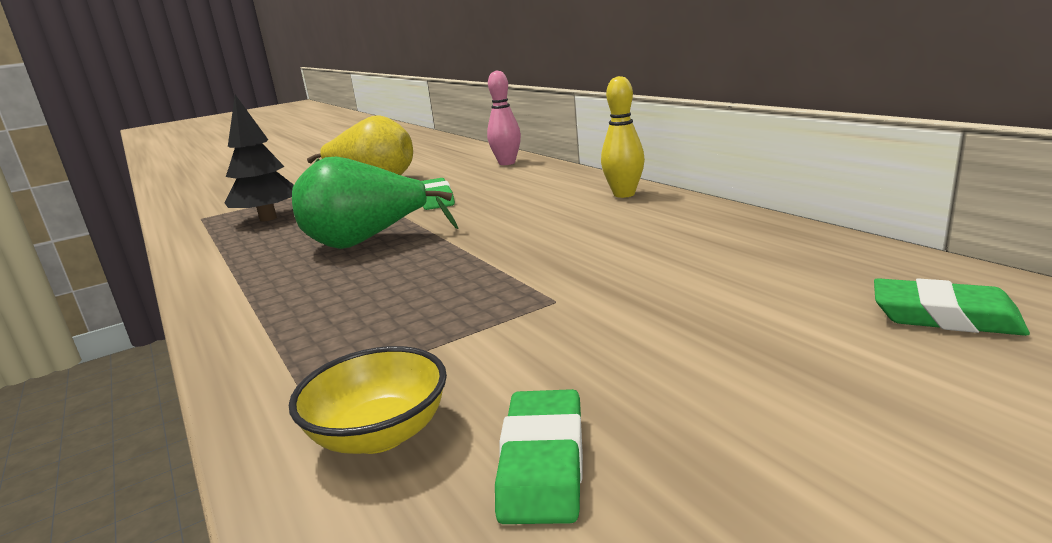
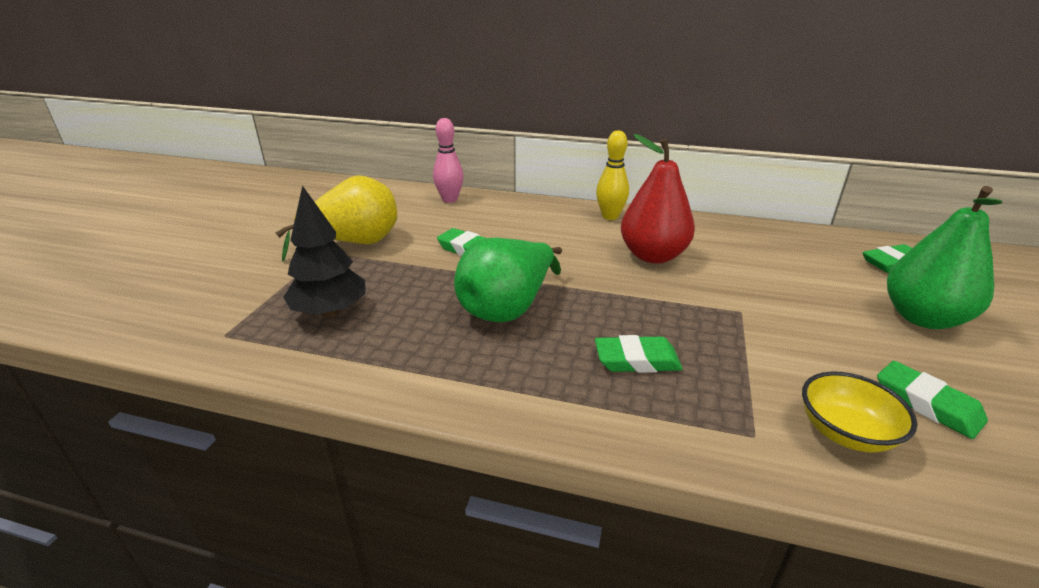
camera: 45 degrees left, 10 degrees up
none -> green eraser [595,335,683,373]
none -> red pear [621,134,695,264]
none -> green pear [887,186,1002,329]

